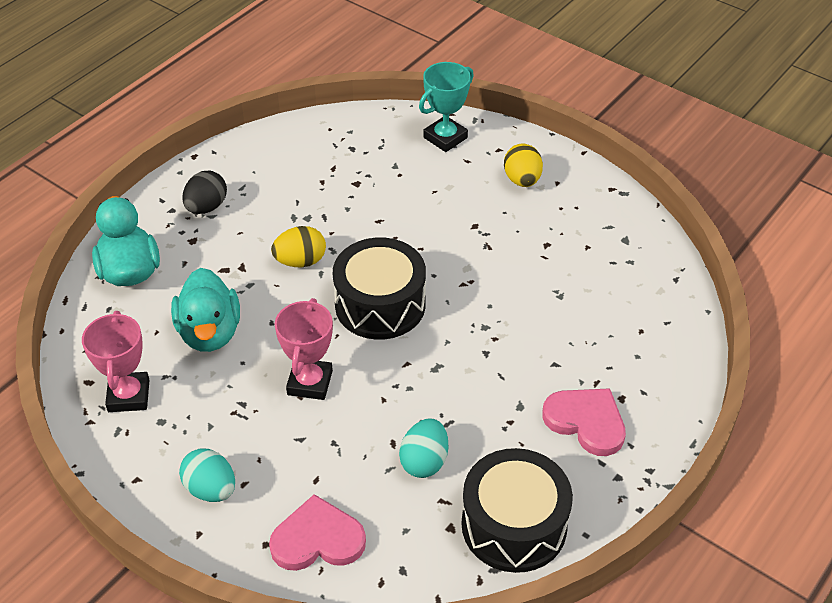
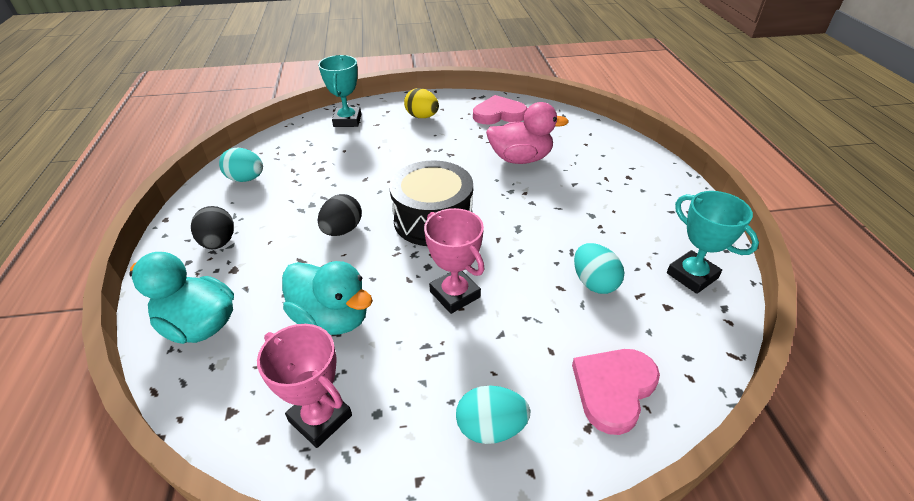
camera: 45 degrees left, 5 degrees down
yellow egg [271,226,326,267] -> black egg [317,194,362,236]
black drum [462,448,573,573] -> turquoise trophy [667,191,759,294]
pink heart [542,388,626,456] -> pink heart moved to [473,95,527,124]
none -> turquoise egg [219,147,263,182]
none -> pink duck [486,102,569,164]

